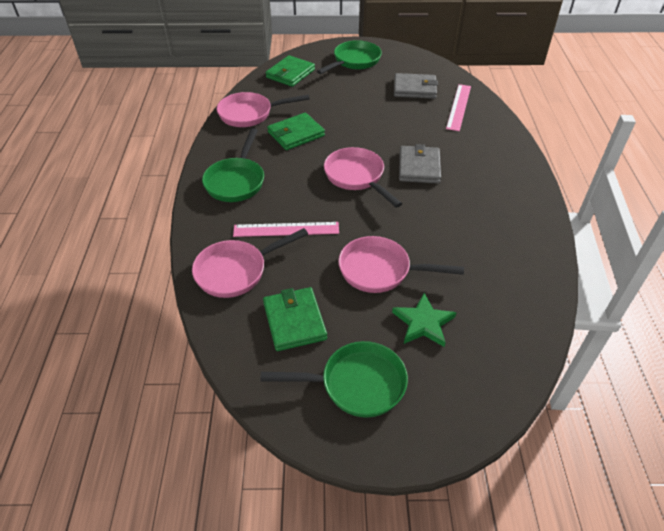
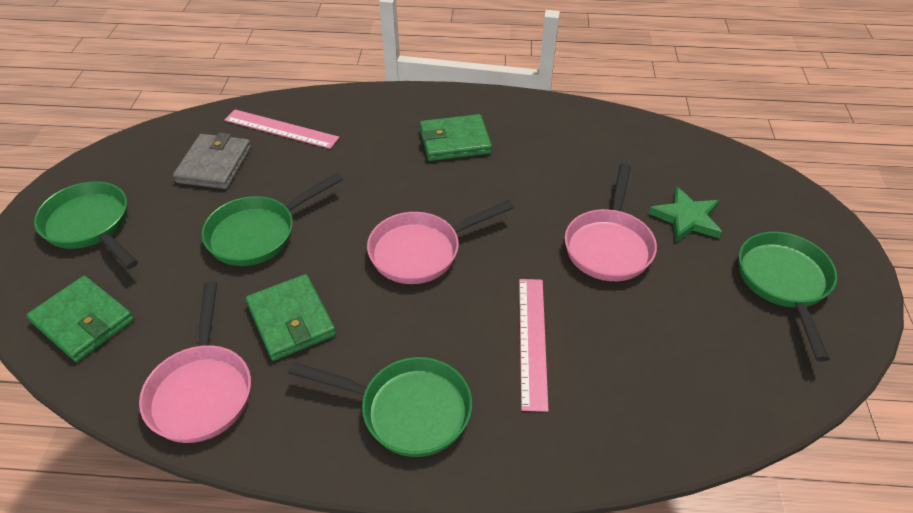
camera: 85 degrees left, 0 degrees up
pink pan [192,228,308,298] -> none
green wallet [263,287,327,351] -> green wallet moved to [420,114,492,161]
grey wallet [399,144,441,184] -> none
none -> green pan [202,173,343,266]

